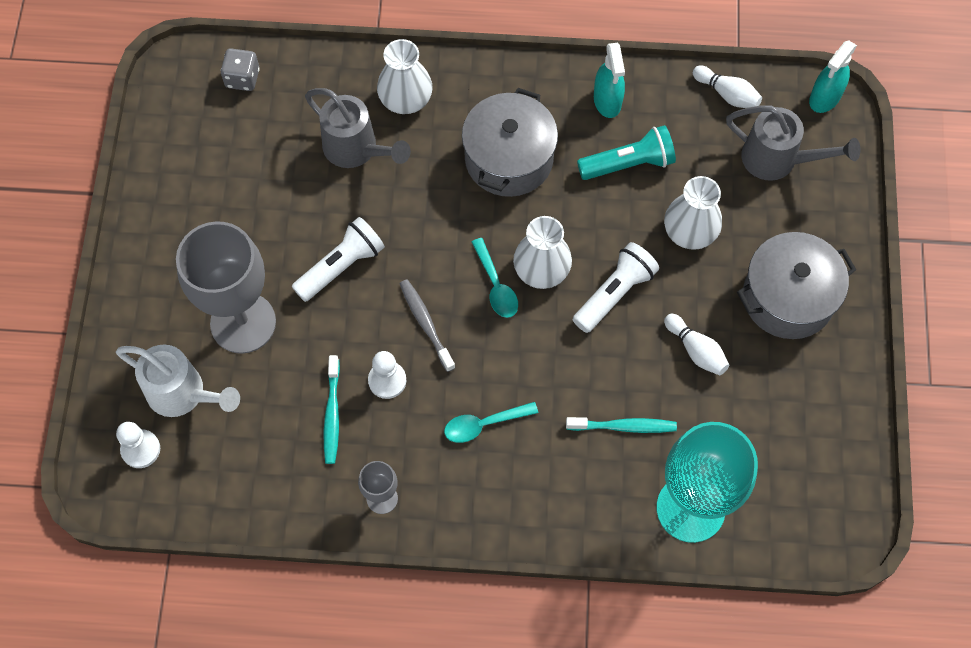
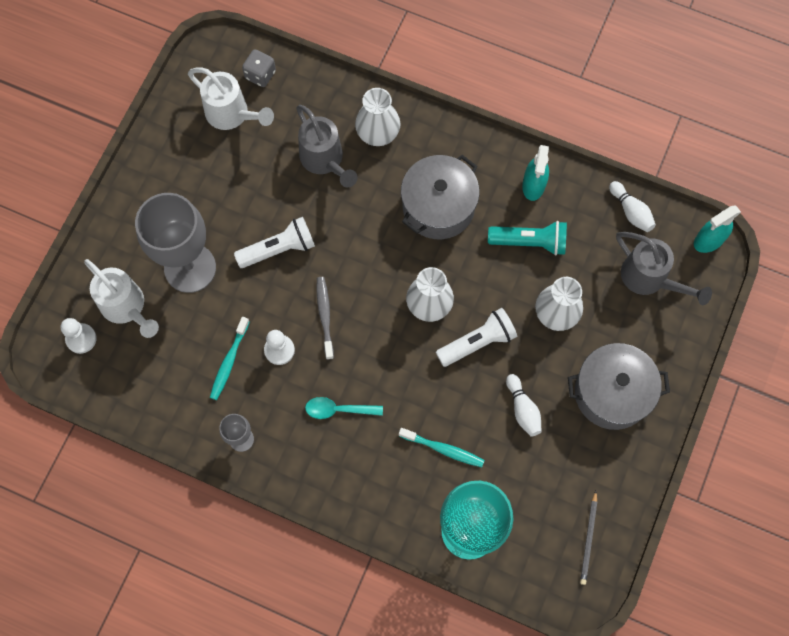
camera: 20 degrees right, 5 degrees up
turquoise spoon [472,238,518,318] -> none
none -> white watering can [188,68,274,130]
none -> grey pencil [580,491,597,585]

